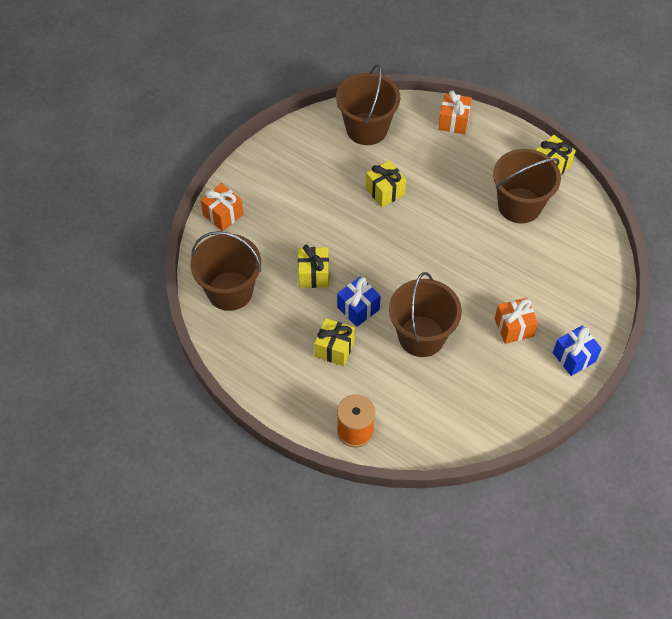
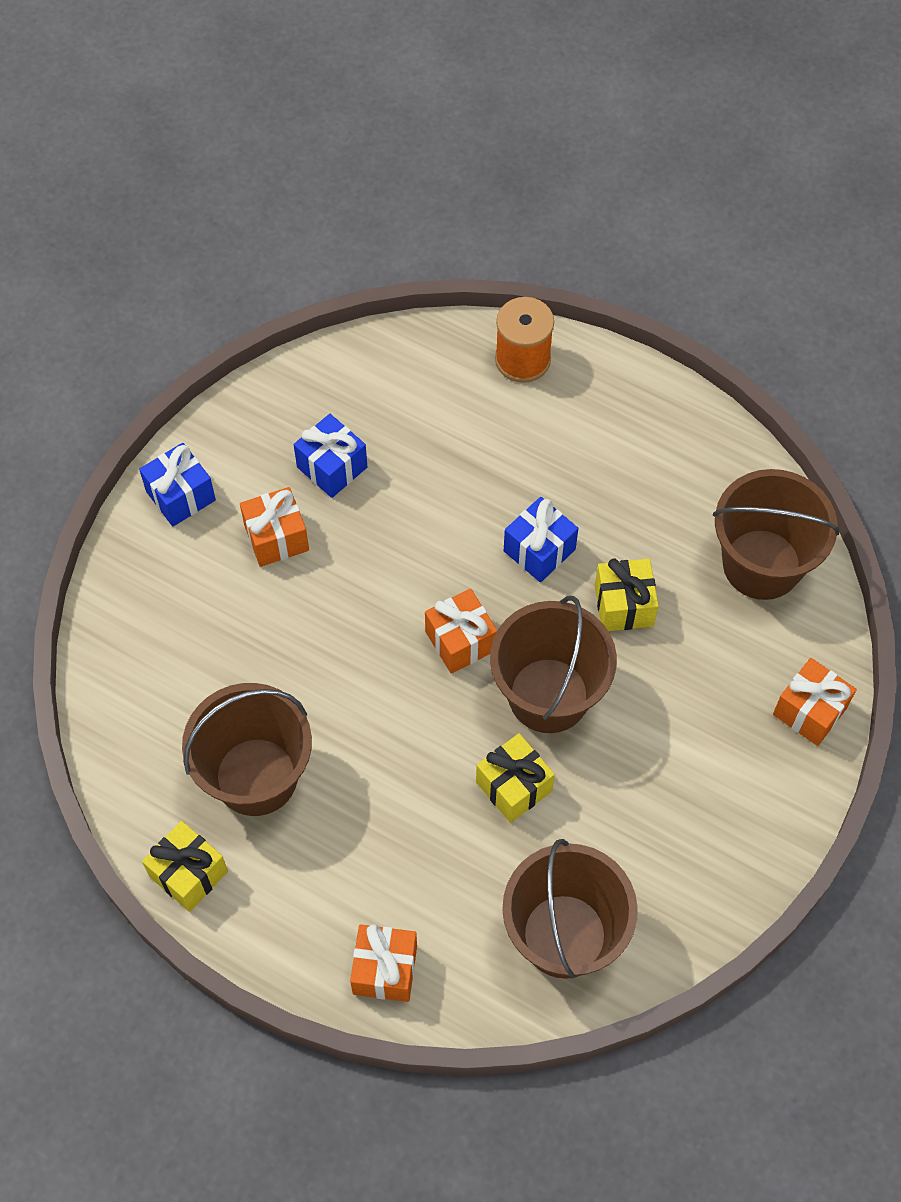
camera: 175 degrees right, 5 degrees up
yellow gift [314,318,355,366] -> none
brown bucket [389,272,462,357] -> brown bucket moved to [490,596,617,733]
none -> blue gift [294,414,367,498]
none -> orange gift [425,589,497,674]

